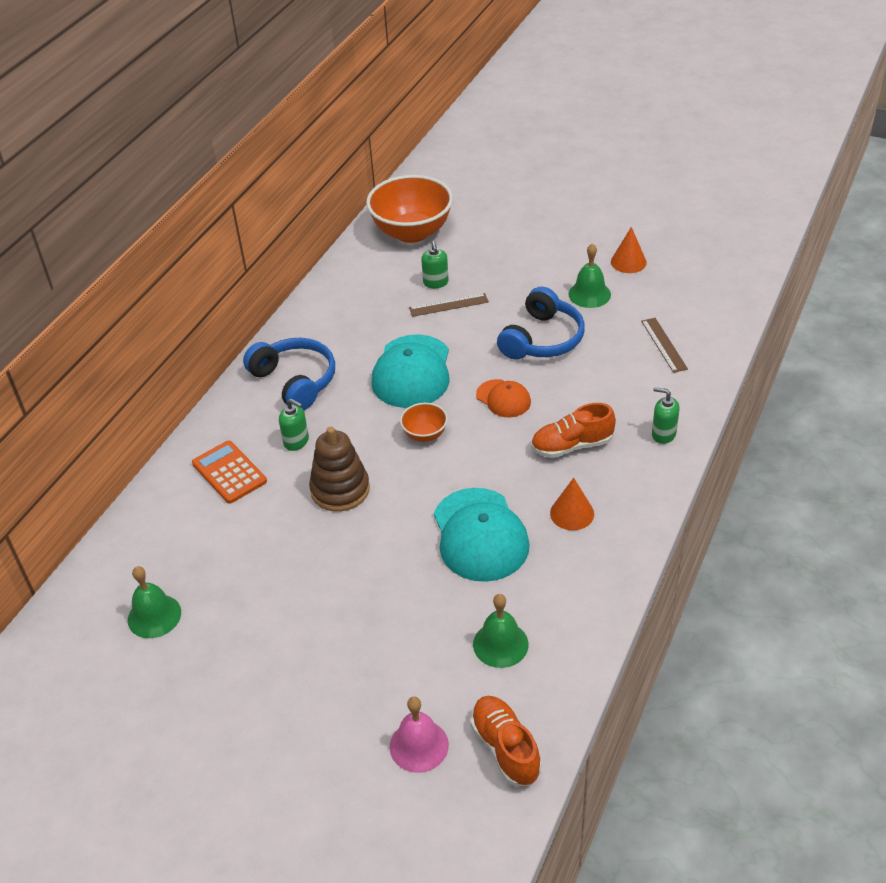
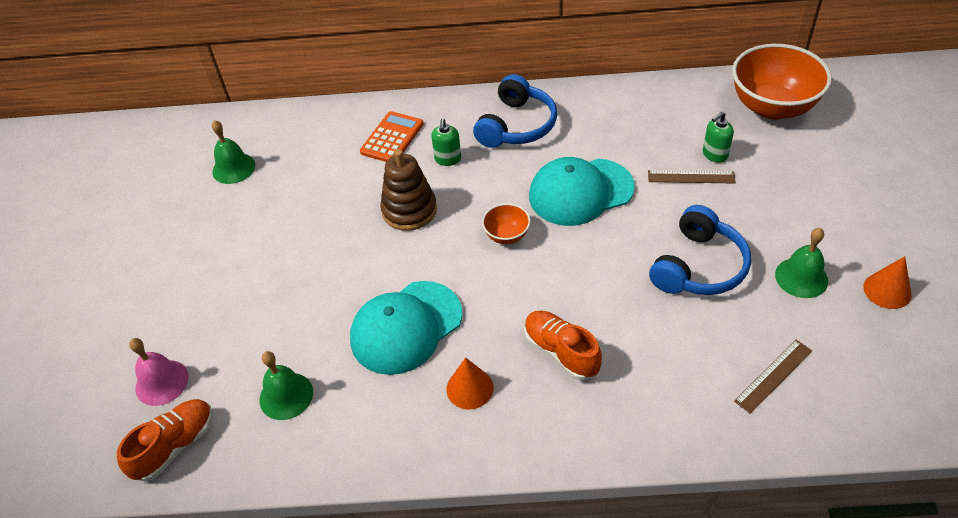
camera: 65 degrees right, 5 degrees up
brown ruler [409,293,489,317] -> brown ruler turned 45 degrees counterclockwise [648,170,736,184]
orange cap [476,379,531,417] -> none
blue headphones [497,287,585,360] -> blue headphones turned 60 degrees counterclockwise [649,205,751,295]
green soap dispenser [652,387,679,444] -> none

